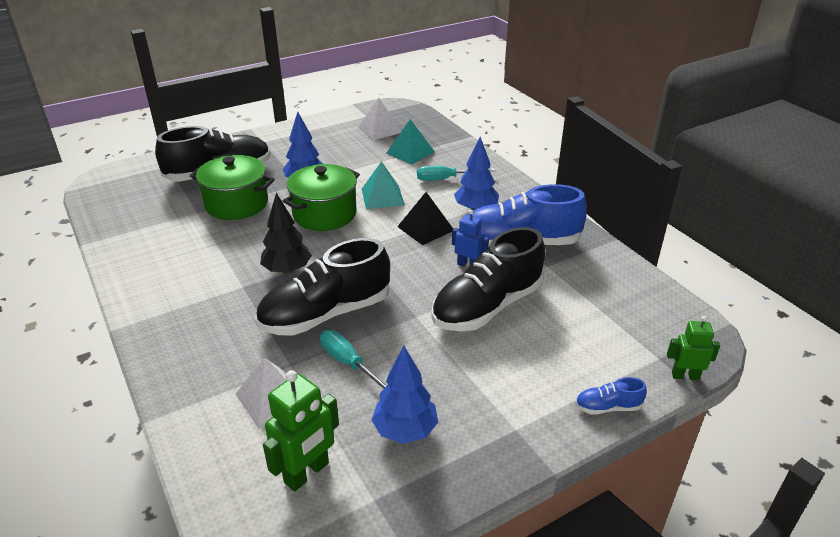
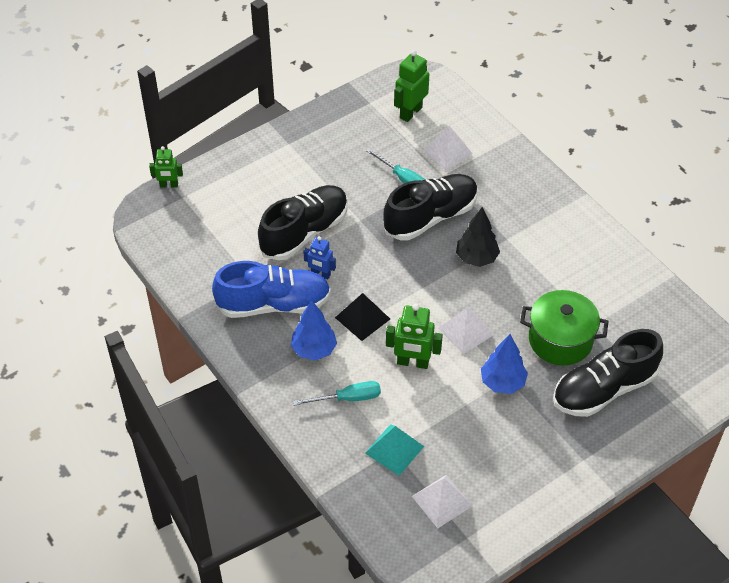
camera: 175 degrees right, 15 degrees up
green pot [283,164,360,231] -> white pyramid [438,306,494,354]
turquoise pyramid [362,161,405,209] -> green robot [386,304,443,369]
blue tree [372,346,438,444] -> none
blue shoe [575,377,647,415] -> none

